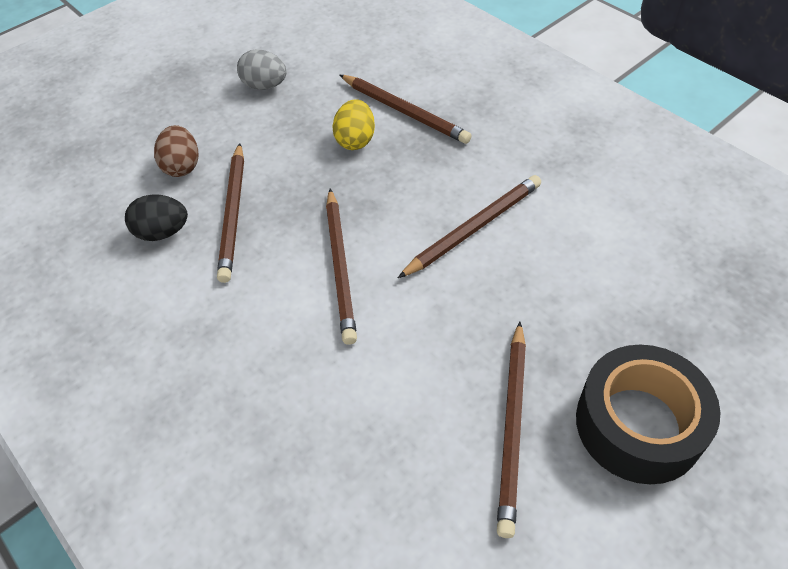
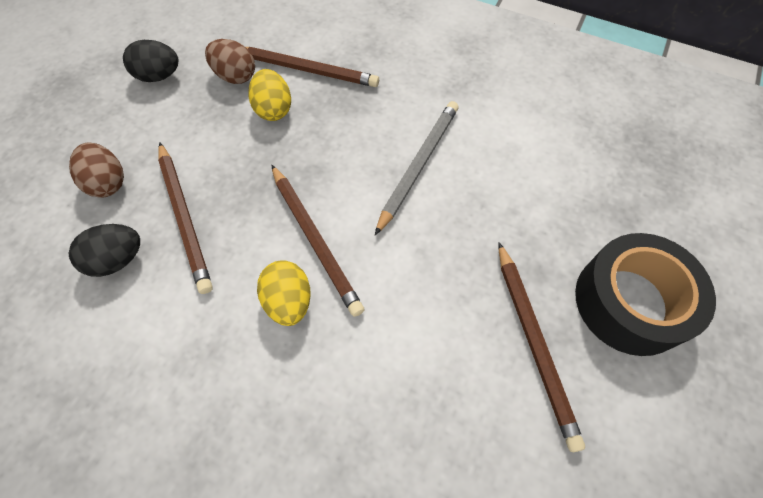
camera: 25 degrees left, 10 degrees up
grey egg [237,49,287,90] -> black egg [123,40,179,82]
brown pencil [398,175,541,278] -> grey pencil [375,101,459,235]
none -> brown egg [205,39,255,84]
none -> yellow egg [257,260,311,326]

